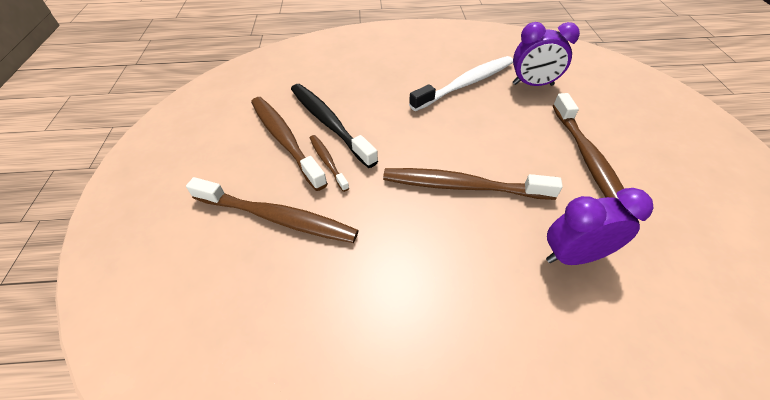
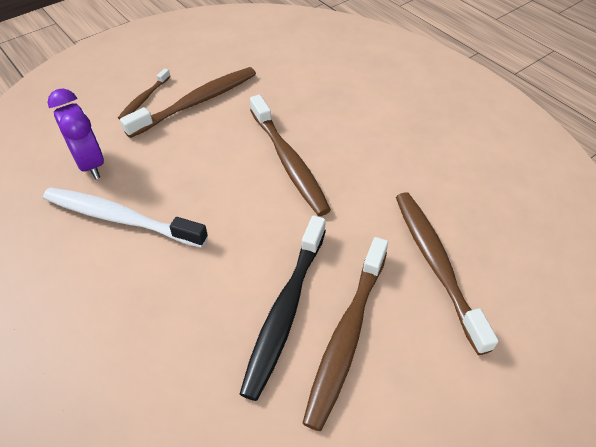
camera: 125 degrees left, 0 degrees up
brown toothbrush [310,135,349,192] -> brown toothbrush moved to [118,68,171,120]
purple clock [546,188,653,265] -> none

